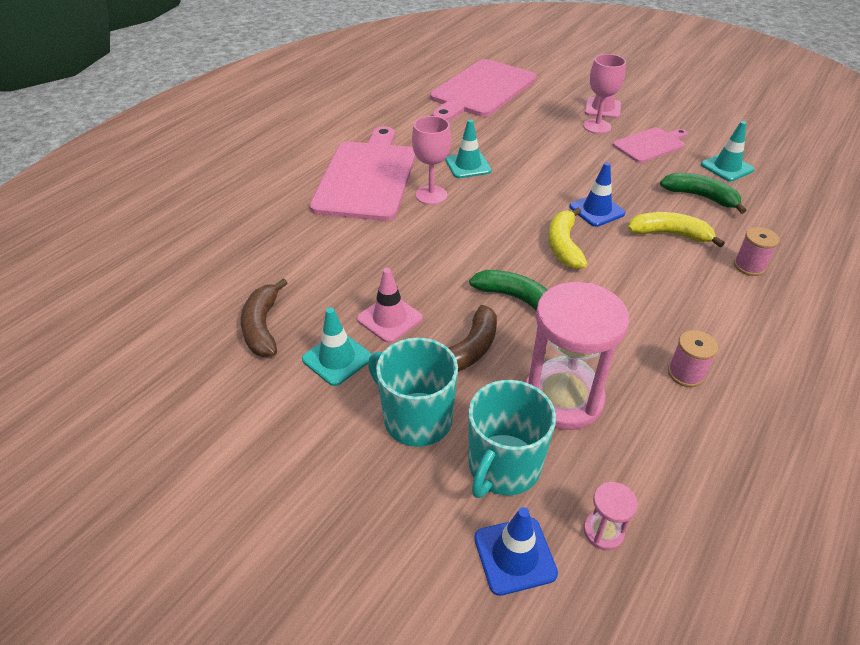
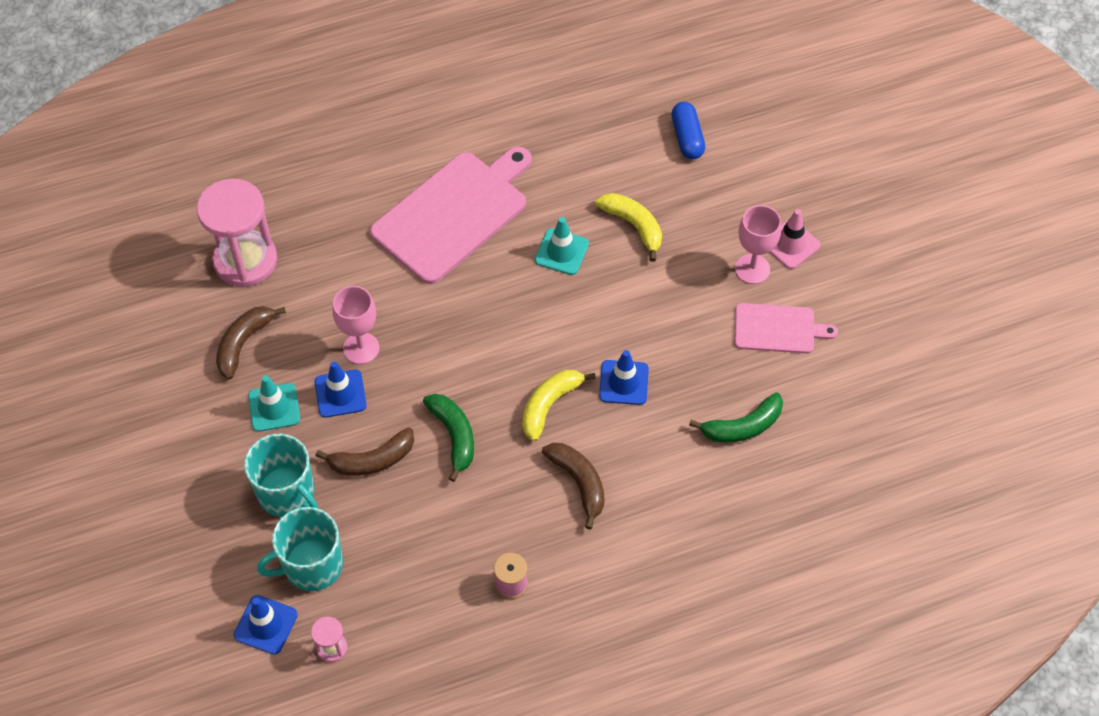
camera: 35 degrees right, 15 degrees up
pink traffic cone [357,268,423,343] -> blue traffic cone [315,361,367,418]
turquoise mug [368,338,458,447] -> turquoise mug turned 150 degrees clockwise [244,434,319,517]
pink goblet [412,116,451,205] -> pink goblet moved to [333,286,379,364]
pink cutting board [430,59,537,122] -> blue capsule [671,102,705,159]
pink hourglass [525,282,629,430] -> pink hourglass moved to [197,179,277,287]
yellow banana [628,212,725,247] -> yellow banana moved to [596,193,662,262]
green banana [660,173,746,214] -> green banana turned 90 degrees clockwise [689,392,783,443]
turquoise traffic cone [701,121,754,181] -> none
pink spool [734,227,780,276] -> none
none -> brown banana [542,443,605,529]

